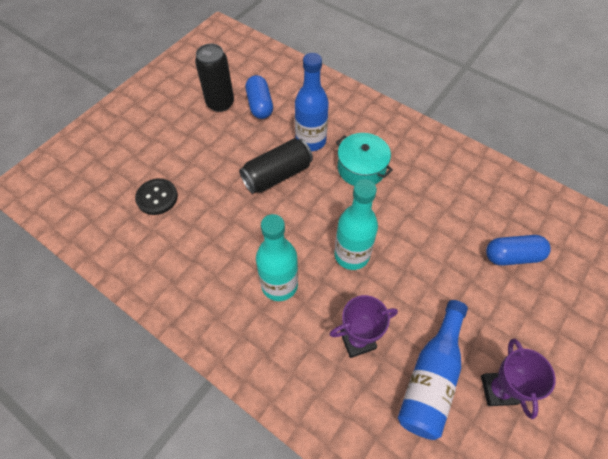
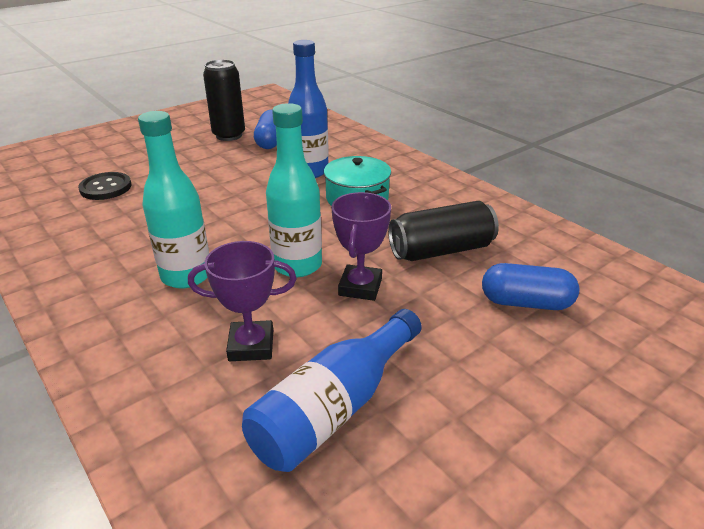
camera: 15 degrees right, 25 degrees down
black can [239,138,313,194] -> black can moved to [388,201,499,261]
purple trophy [481,339,556,419] -> purple trophy moved to [331,192,391,301]

